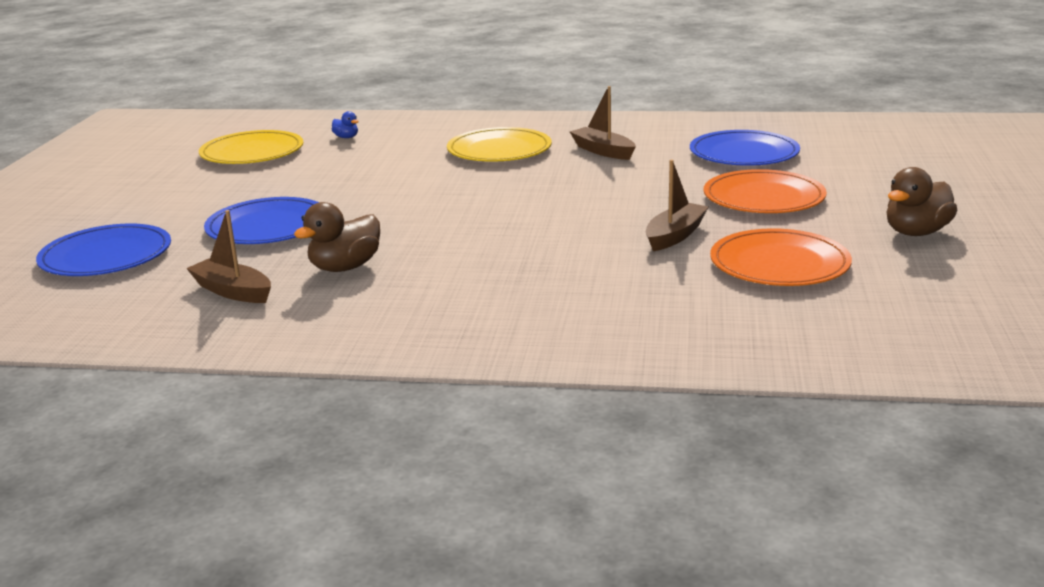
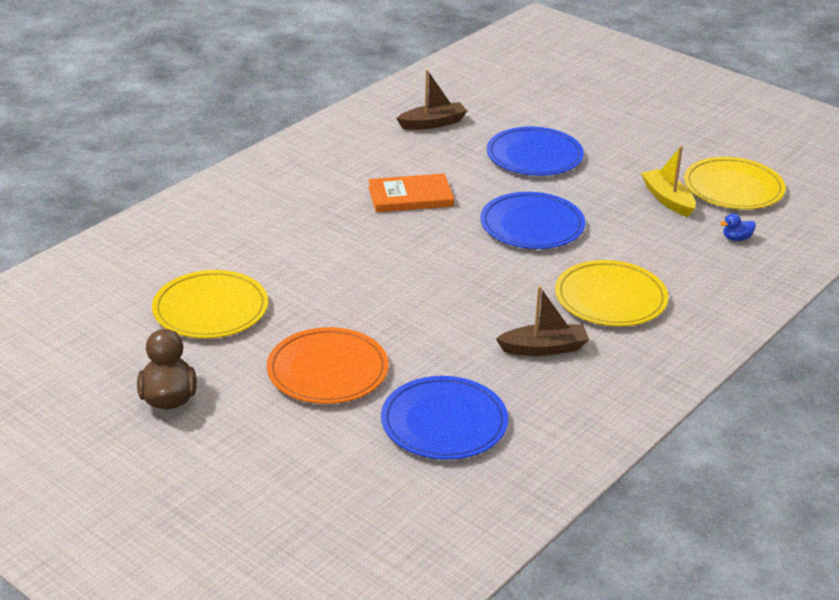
camera: 120 degrees right, 10 degrees up
blue plate [36,224,171,276] -> blue plate moved to [480,192,585,249]
brown duck [294,202,380,272] -> none
brown boat [646,159,708,251] -> none
orange plate [710,228,852,286] -> yellow plate [152,270,268,339]
none -> orange book [368,174,454,212]
none -> yellow boat [641,146,696,217]

